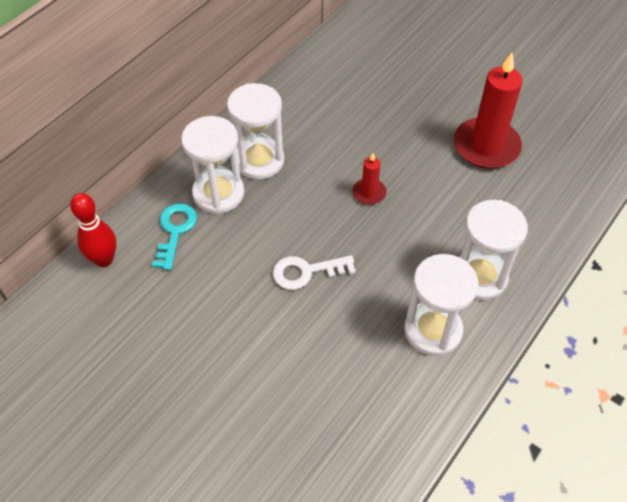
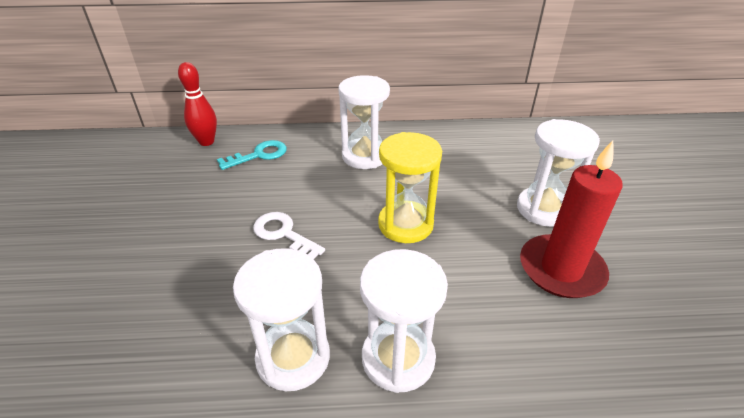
camera: 50 degrees right, 15 degrees down
white hourglass [181,116,244,214] -> white hourglass moved to [517,119,600,227]
red candle [353,153,386,205] -> yellow hourglass [378,132,442,243]

